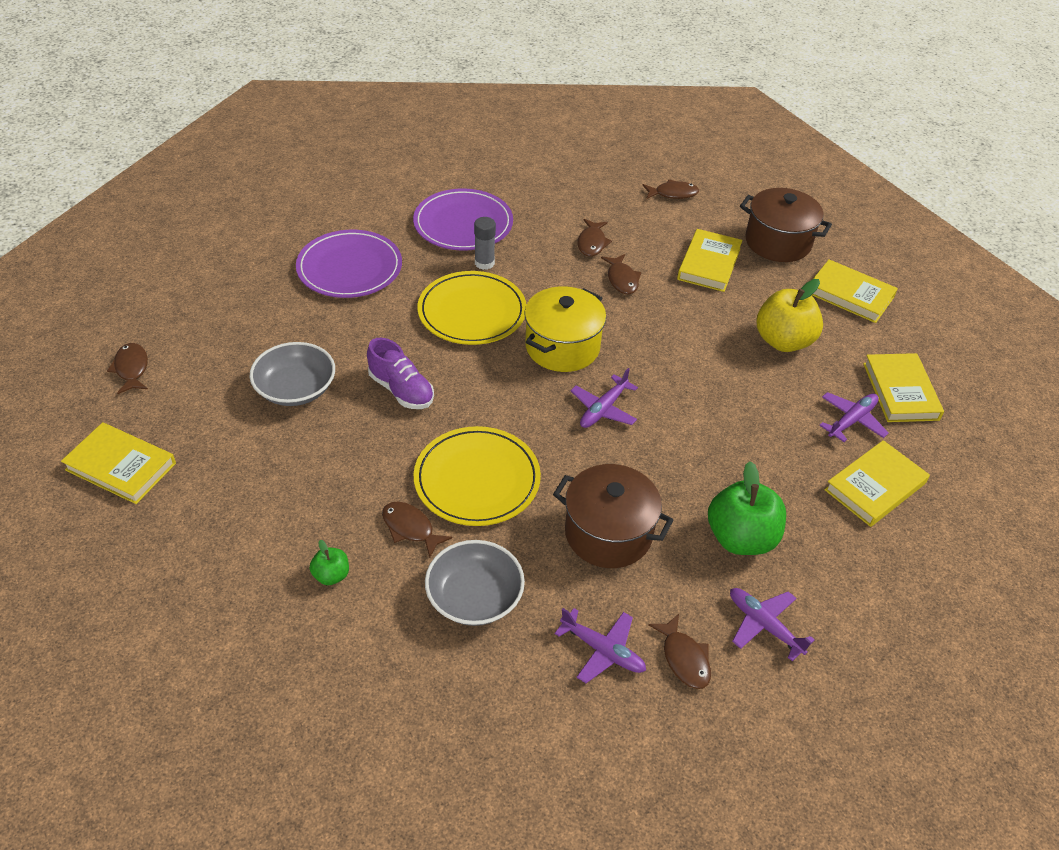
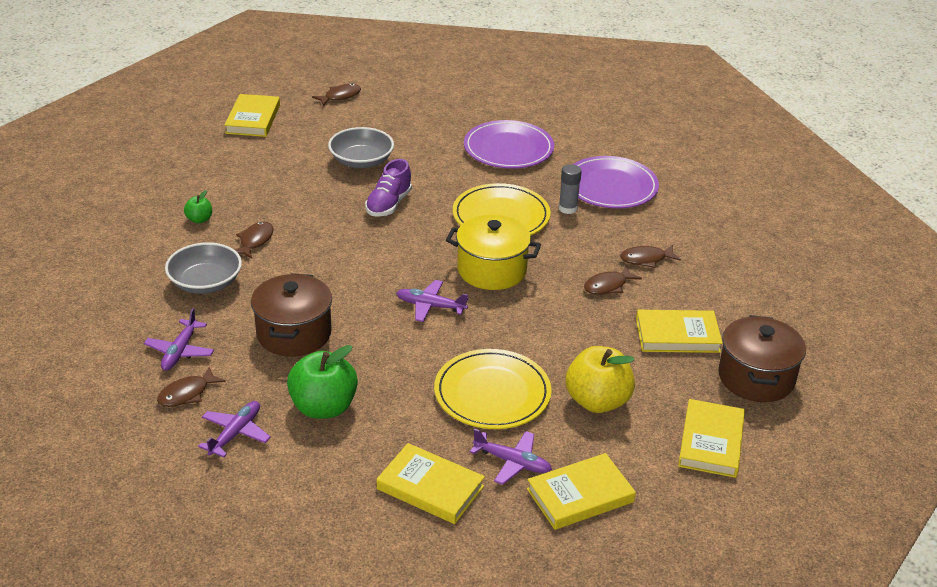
camera: 70 degrees right, 10 degrees down
yellow plate [414,426,541,526] -> yellow plate moved to [434,349,552,429]
brown fish [642,179,699,199] -> none

